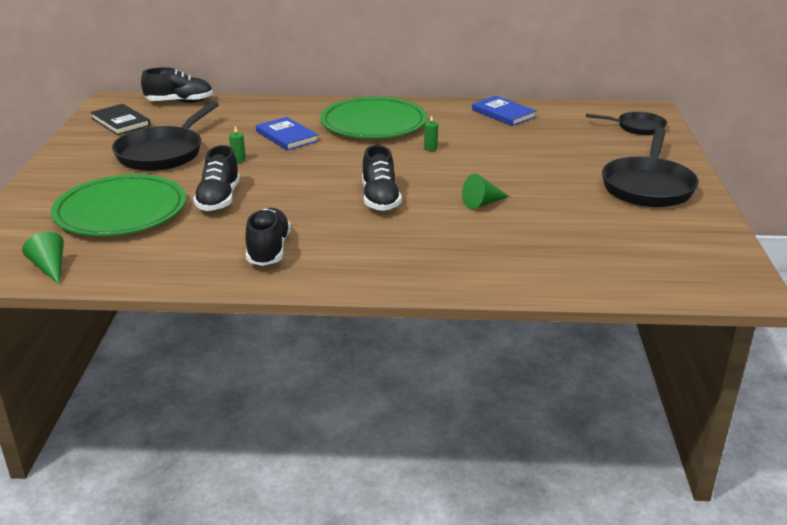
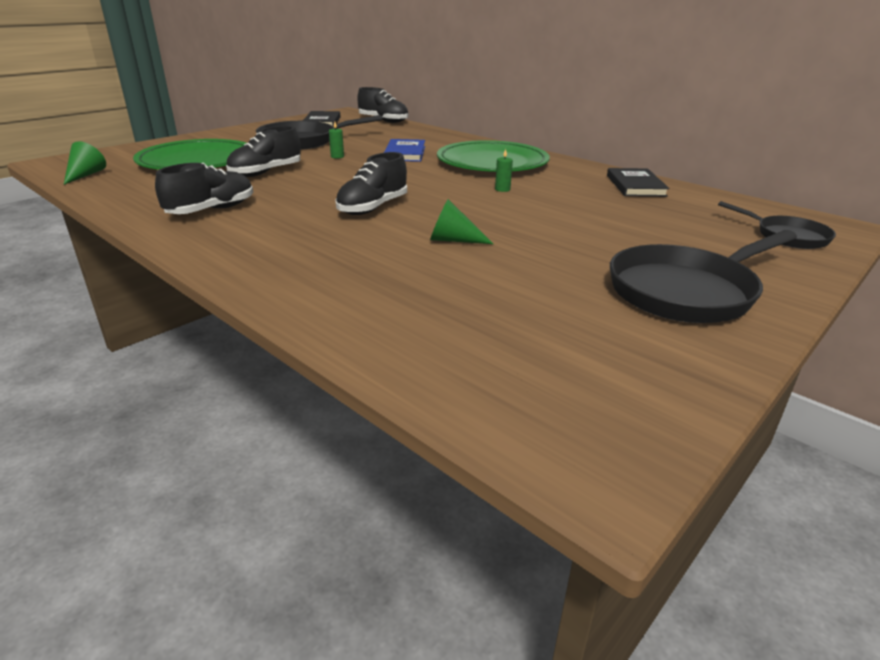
camera: 40 degrees right, 0 degrees up
blue book [472,96,537,126] -> black book [607,168,669,197]

